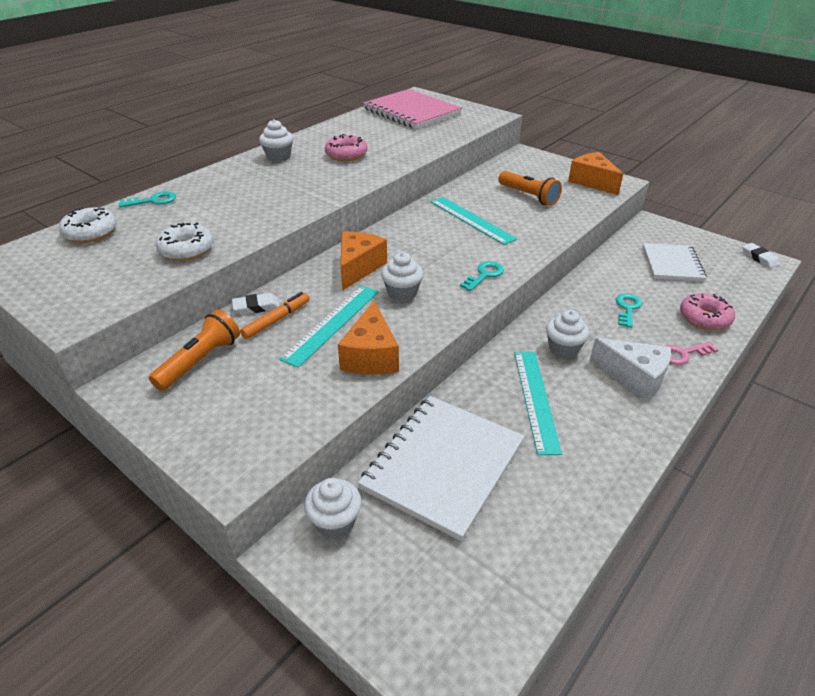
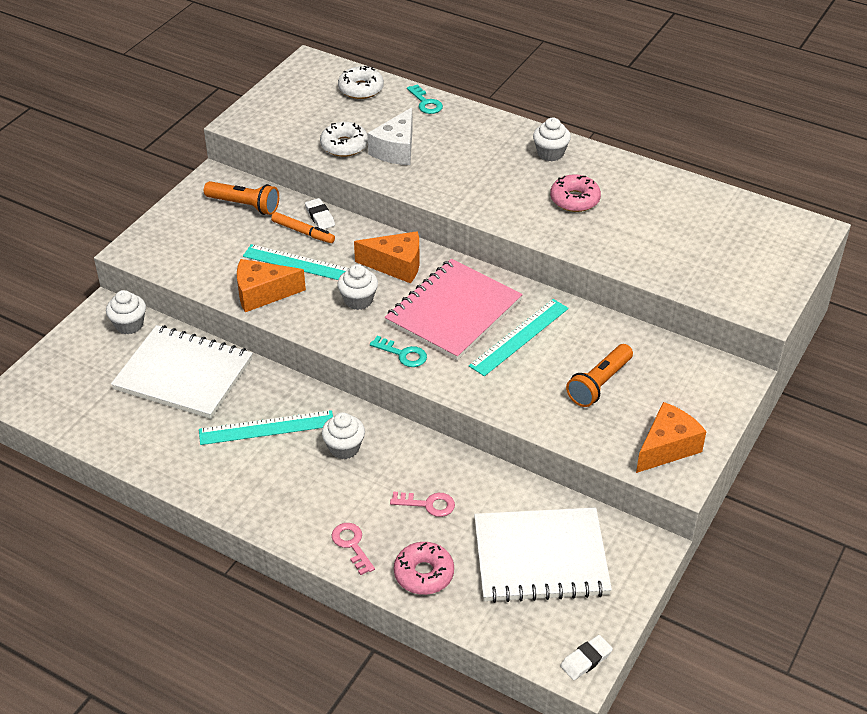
camera: 80 degrees right, 5 degrees up
pink notebook [363,89,462,129] -> pink notebook moved to [385,259,523,361]
white cheese [590,338,671,401] -> white cheese moved to [368,107,413,165]
turquoise key [616,294,642,328] -> pink key [390,491,455,517]
white notebook [643,243,707,281] -> white notebook [474,507,612,603], size x1.58

